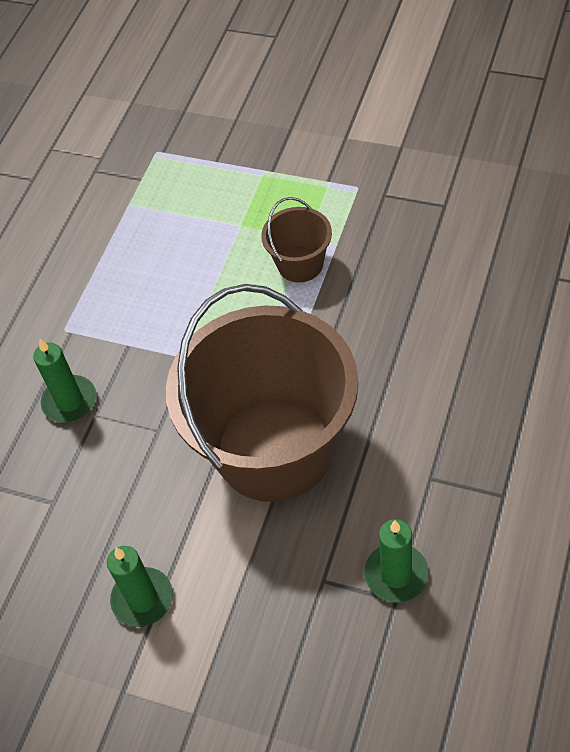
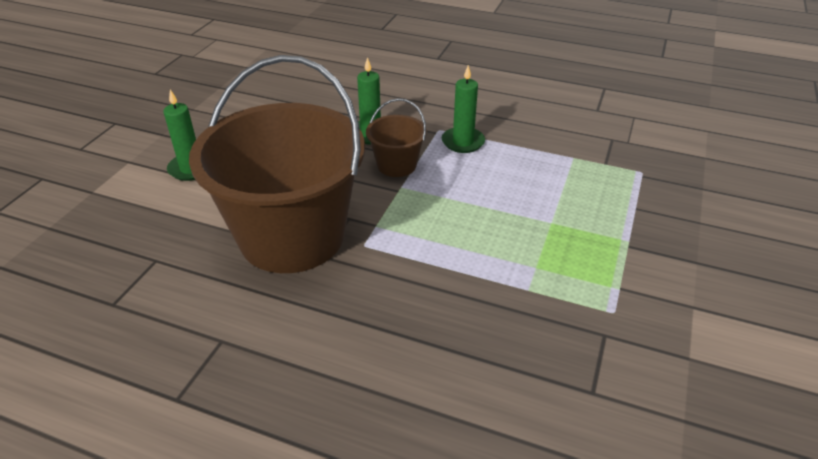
camera: 85 degrees right, 15 degrees down
brown bucket [261,197,332,282] -> brown bucket moved to [366,98,427,177]
green candle [364,519,429,603] -> green candle moved to [442,65,485,153]

